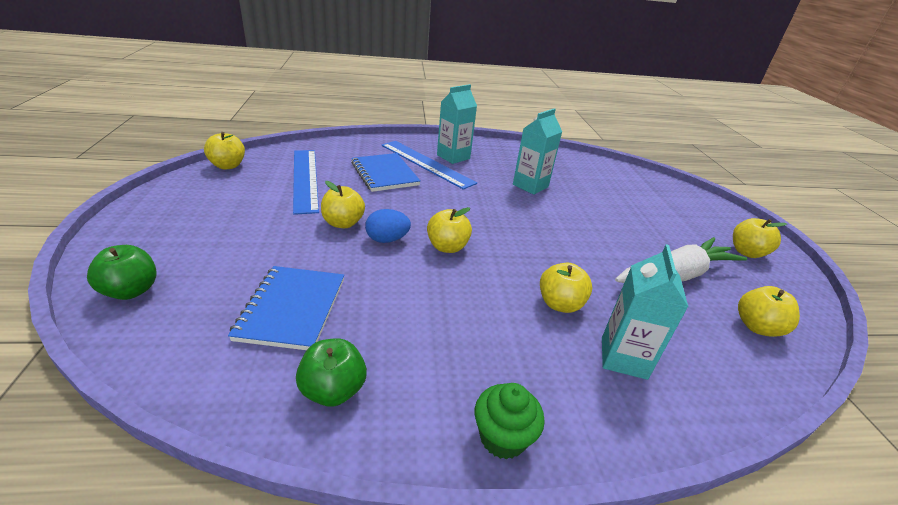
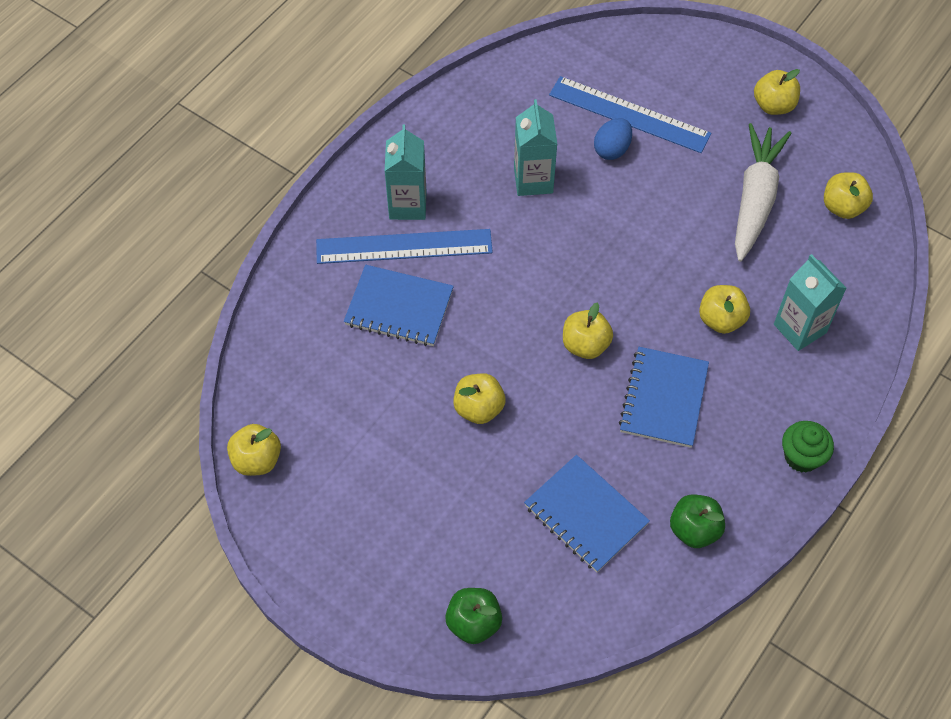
camera: 45 degrees left, 25 degrees up
blue ruler [293,150,319,215] -> blue ruler moved to [549,76,711,153]
blue egg [365,209,411,243] -> blue egg moved to [594,118,632,160]
none -> blue notebook [619,347,709,448]

